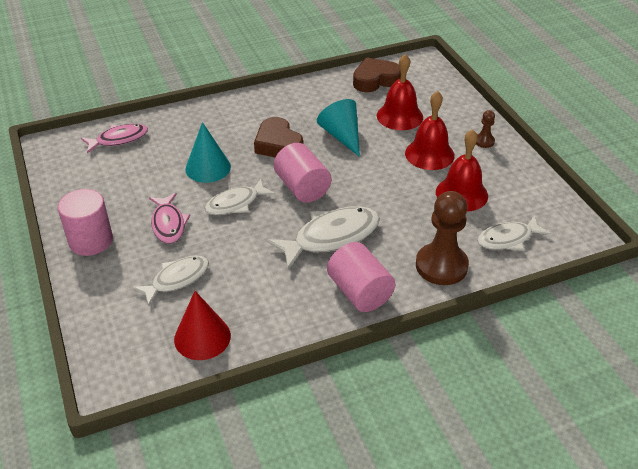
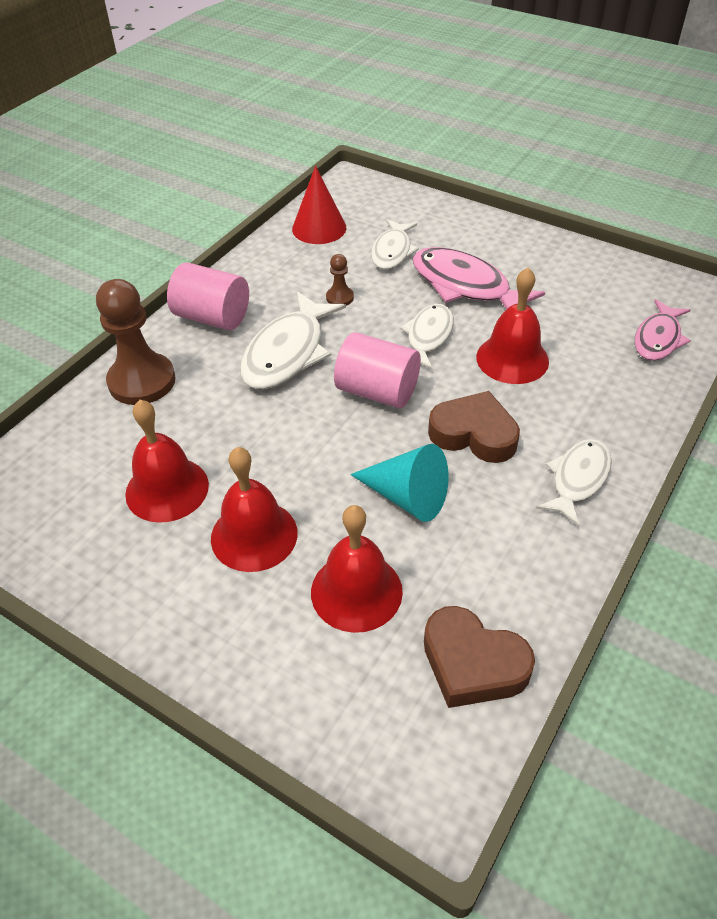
camera: 145 degrees right, 5 degrees up
pink cylinder [58,189,113,256] -> none
pink fish [149,193,190,244] -> pink fish [413,247,545,309], size x1.55
turquoise cone [185,122,231,183] -> red bell [476,268,549,384]
brown heart [353,57,401,92] -> brown heart turned 90 degrees clockwise [424,606,535,708]
brown pawn [476,110,495,148] -> brown pawn moved to [326,254,354,306]
white fish [477,216,551,251] -> white fish moved to [537,439,612,526]

